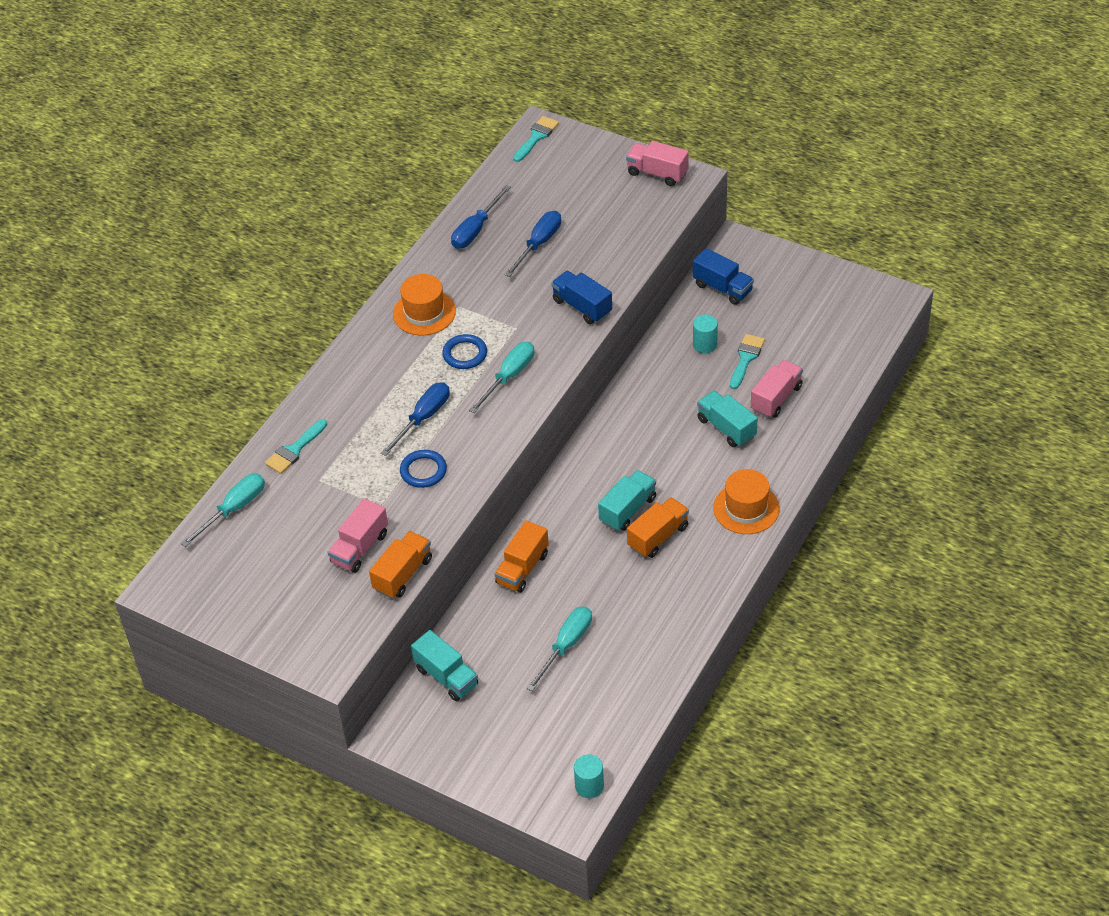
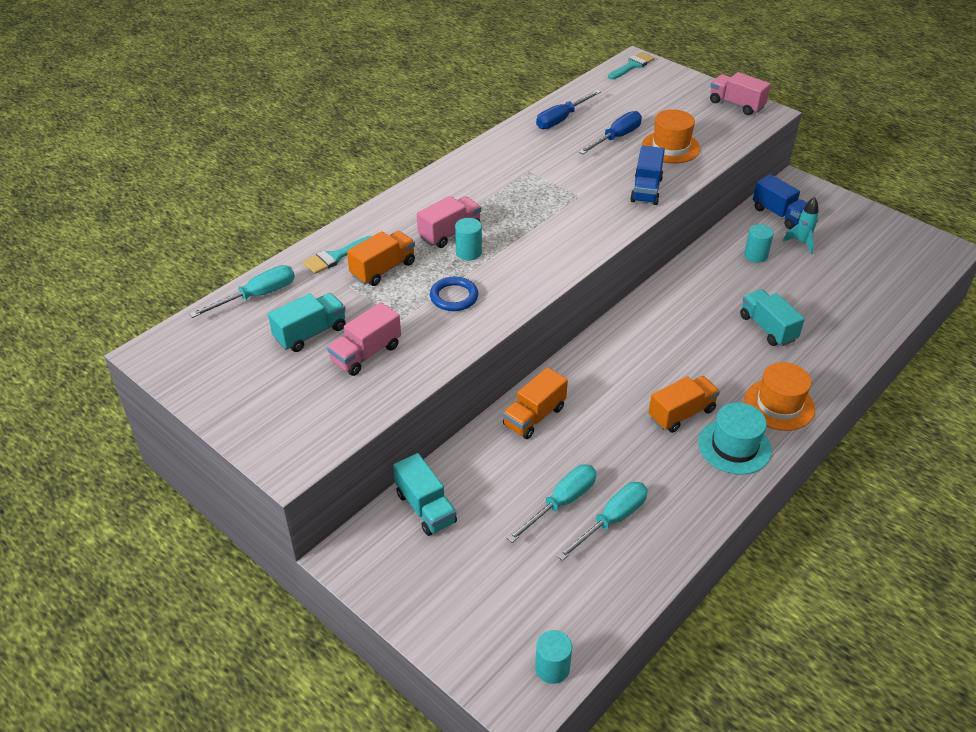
camera: 10 degrees right, 5 degrees down
orange truck [369,531,432,599] -> orange truck moved to [347,231,415,286]
blue screwdriver [381,382,450,456] -> turquoise cylinder [455,218,482,260]
orange hat [393,274,456,336] -> orange hat moved to [642,109,700,163]
blue ring [442,334,487,369] -> none
turquoise screwdriver [469,342,534,413] -> turquoise screwdriver moved to [557,482,648,561]
blue truck [551,271,612,324] -> blue truck turned 135 degrees counterclockwise [630,146,665,205]
turquoise truck [598,470,656,531] -> turquoise truck moved to [268,293,346,352]
turquoise brush [730,334,765,389] -> none
pink truck [751,360,803,418] -> pink truck moved to [417,196,481,248]
none -> turquoise hat [698,402,772,475]
none -> turquoise rocket [783,197,819,254]

